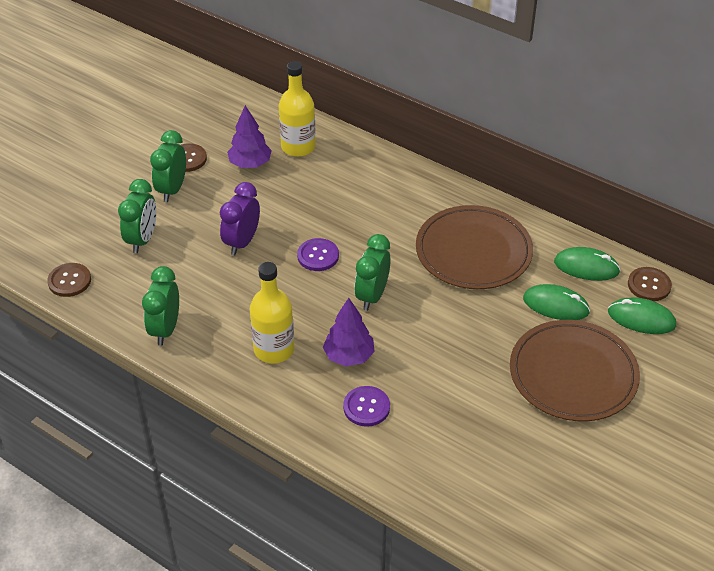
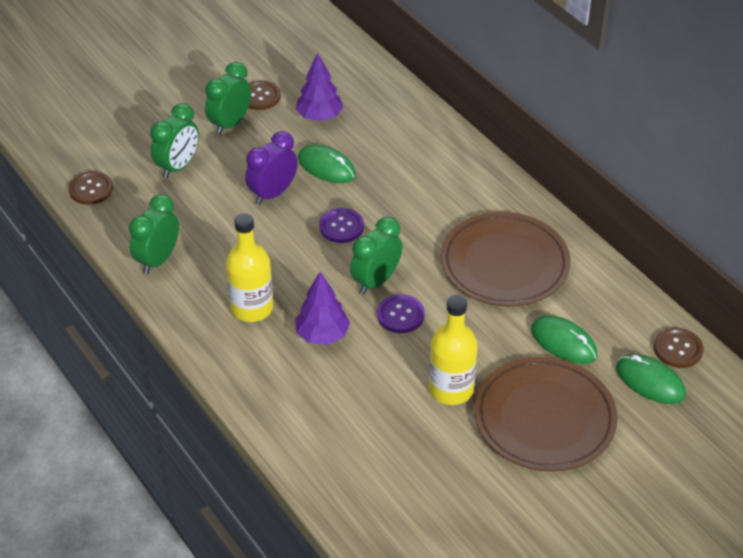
camera: 20 degrees right, 0 degrees up
yellow bottle [279,61,316,157] -> yellow bottle moved to [429,295,478,405]
purple button [343,386,390,427] -> purple button moved to [377,294,425,333]
green mouse [554,247,620,281] -> green mouse moved to [298,144,356,183]

